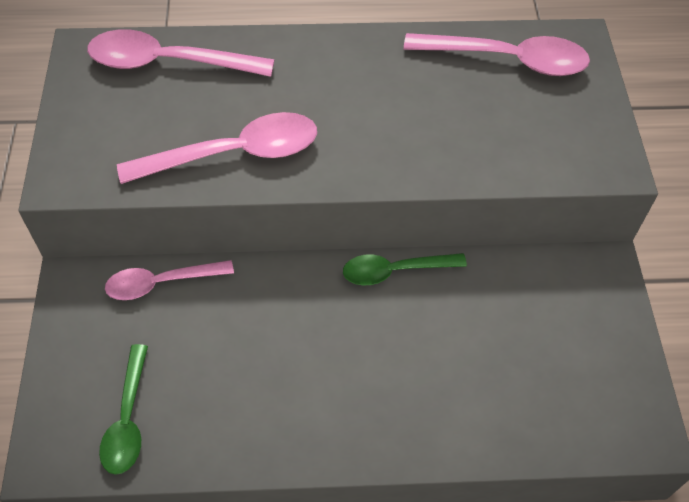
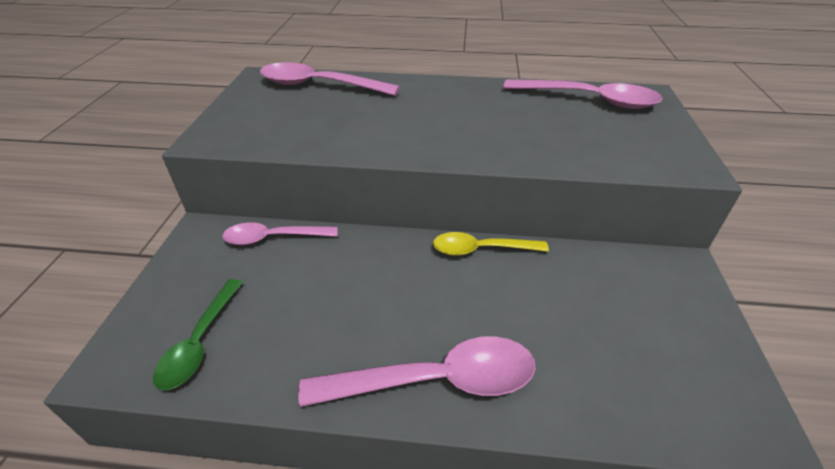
camera: 10 degrees right, 15 degrees down
pink spoon [117,112,317,184] -> pink spoon moved to [299,336,536,407]
green spoon [343,253,467,285] -> yellow spoon [433,232,549,256]

